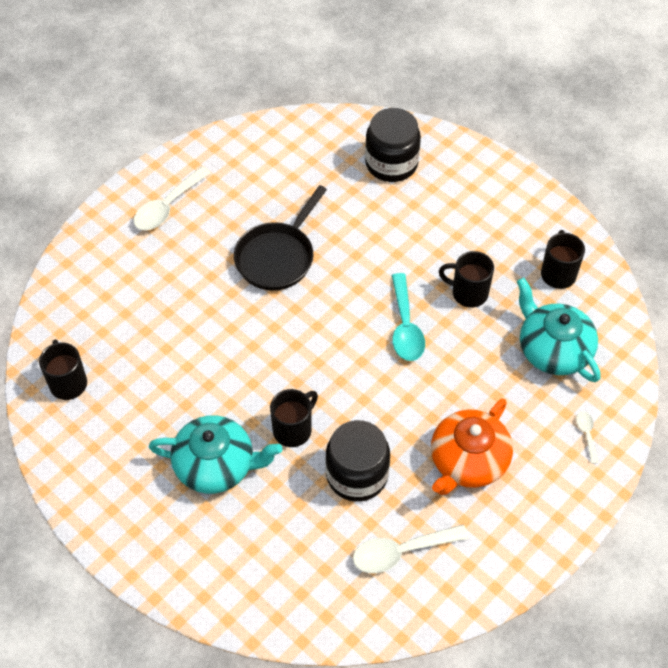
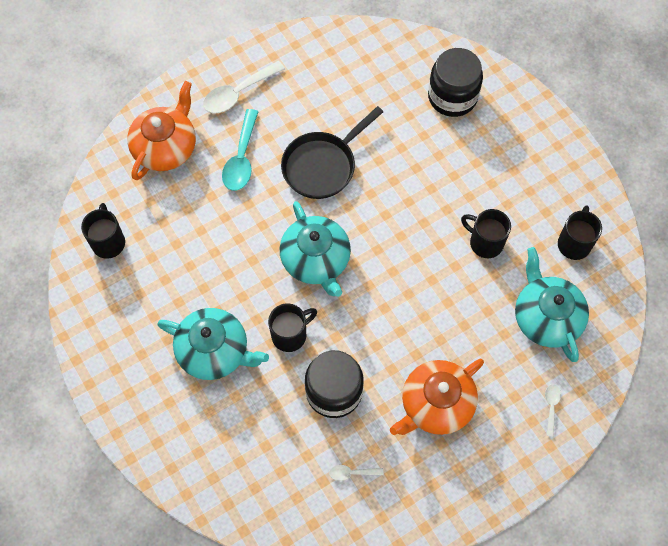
camera: 15 degrees right, 10 degrees up
white spoon [353,525,469,573] -> white spoon [329,465,383,481], size x0.50
turquoise spoon [391,273,425,361] -> turquoise spoon moved to [222,109,259,191]
none -> orange teapot [127,81,196,180]
none -> turquoise teapot [280,201,351,297]

